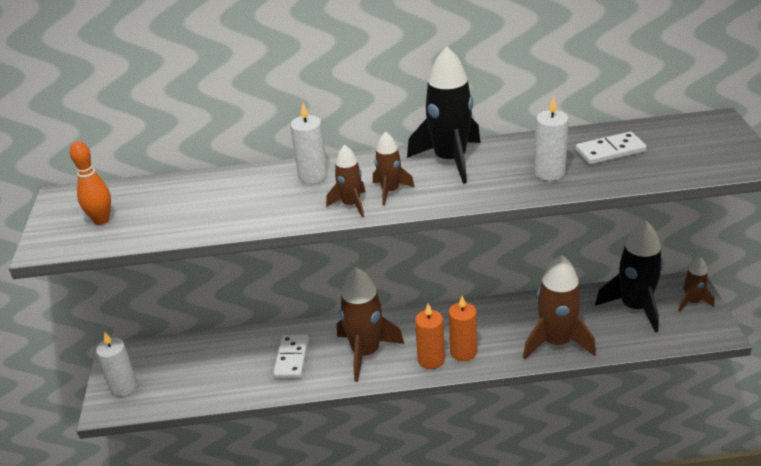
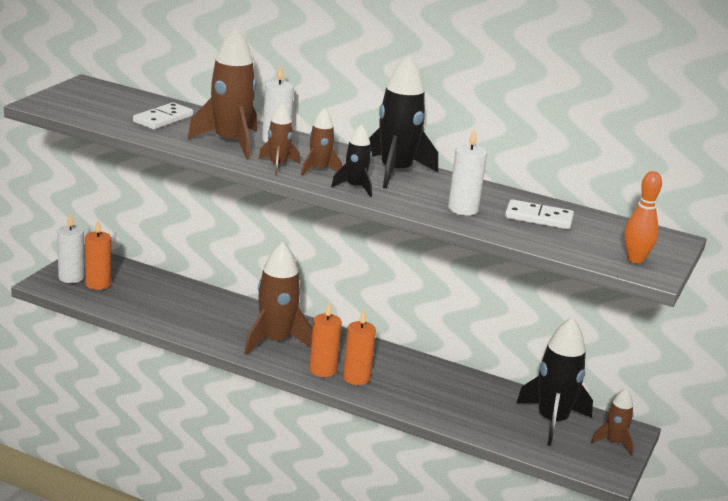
camera: 25 degrees right, 10 degrees down
orange bowling pin [70,141,111,225] -> orange bowling pin moved to [624,171,662,264]
white domino [273,335,309,378] -> white domino moved to [133,102,193,129]
brown rocket [523,255,596,359] -> brown rocket moved to [188,27,257,159]
none -> orange candle [85,220,111,290]
none -> black rocket [331,124,372,197]

